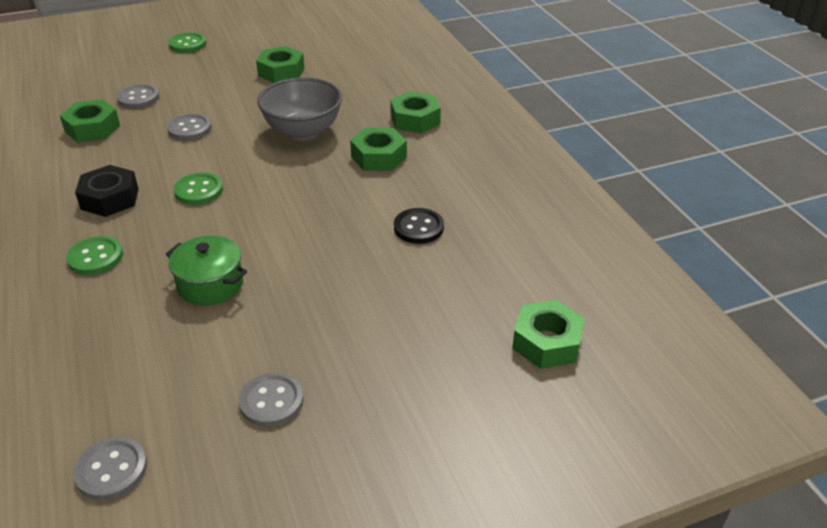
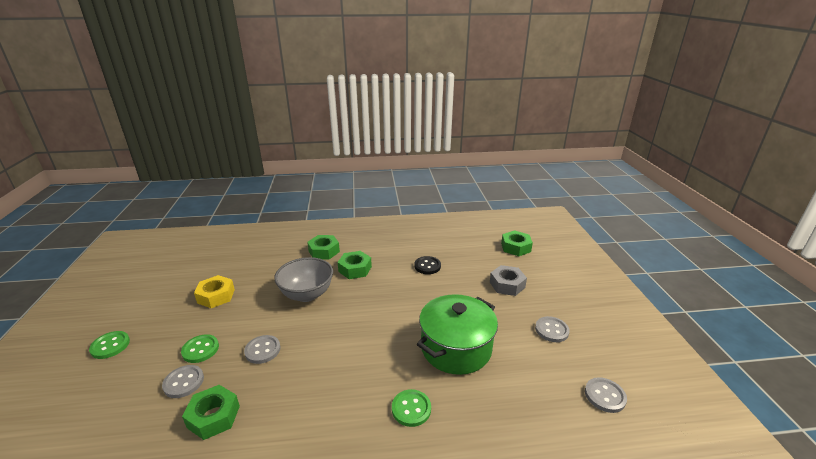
camera: 75 degrees left, 10 degrees down
black nut [75,165,139,217] -> none
green pot [166,236,247,306] -> green pot [417,294,498,375], size x1.73
green button [174,173,223,205] -> green button moved to [181,334,219,363]
green nut [256,46,305,83] -> yellow nut [194,275,235,308]
none -> grey nut [490,265,527,296]

